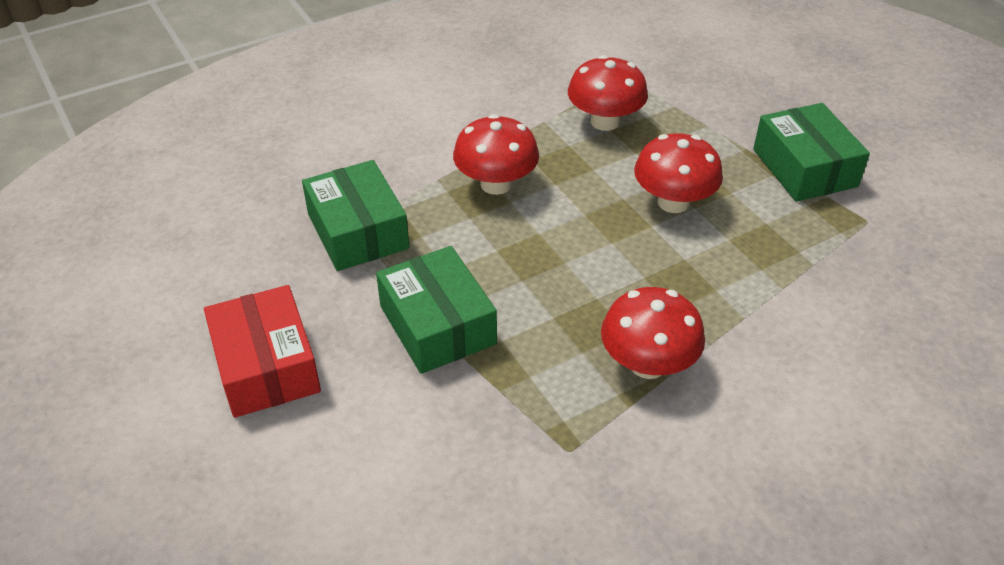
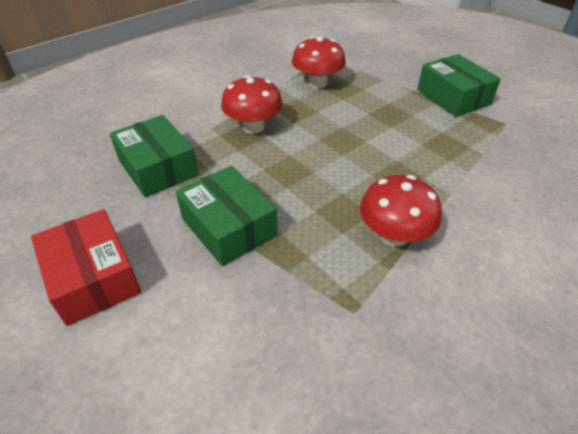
camera: 10 degrees left, 0 degrees up
red mushroom [634,133,723,213] -> none

